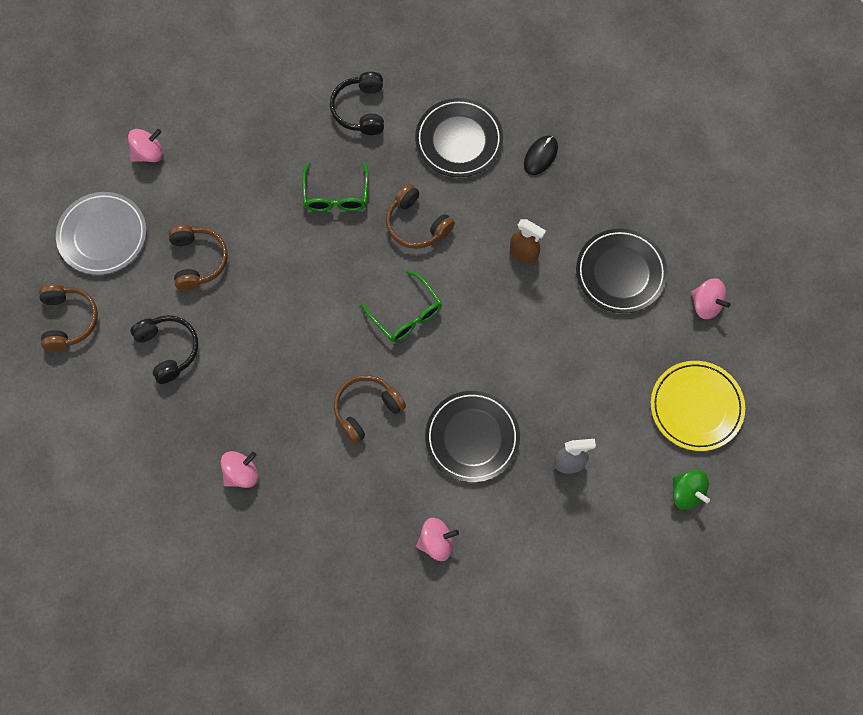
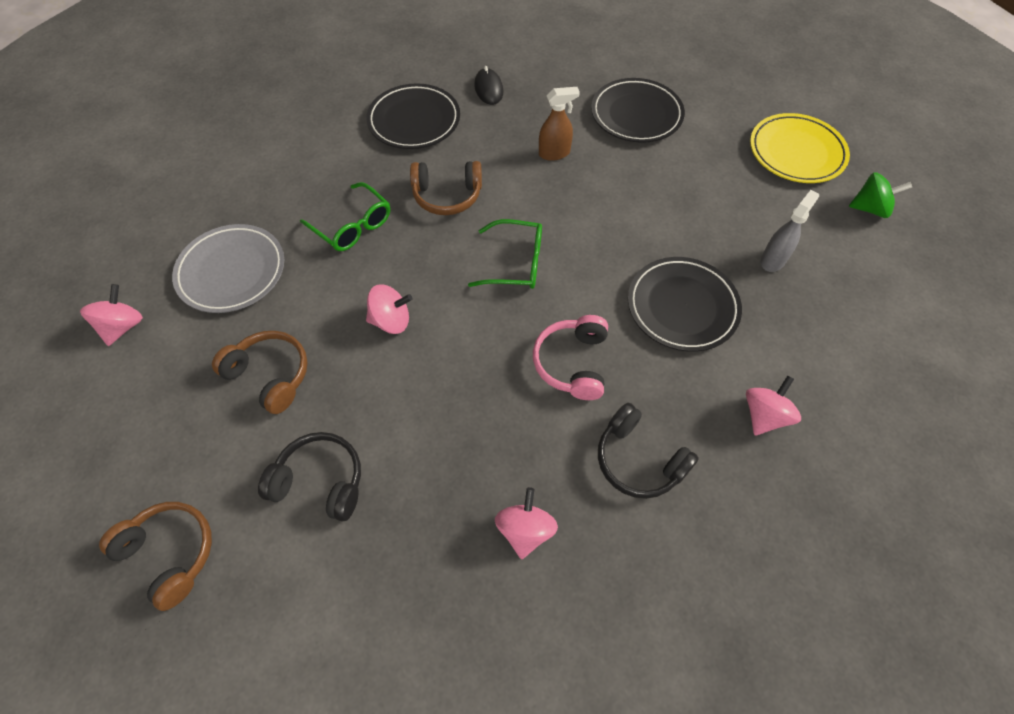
camera: 45 degrees left, 10 degrees down
grey plate [56,192,147,275] -> grey plate moved to [172,224,284,313]
black headphones [330,72,384,135] -> black headphones moved to [598,403,699,499]
brown headphones [334,375,406,444] -> pink headphones [533,315,608,400]
pink spinning top [691,278,730,319] -> pink spinning top moved to [366,284,413,334]

